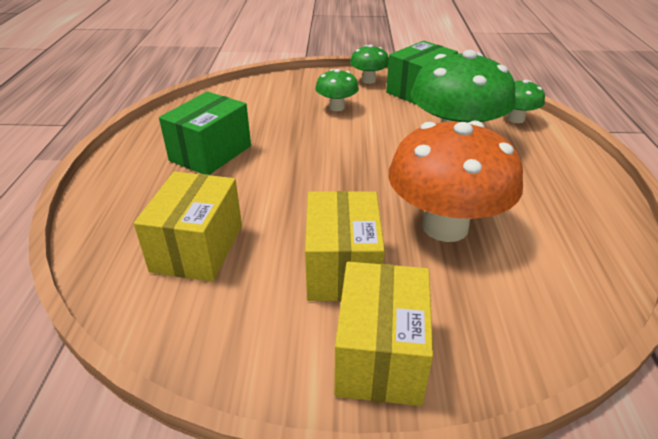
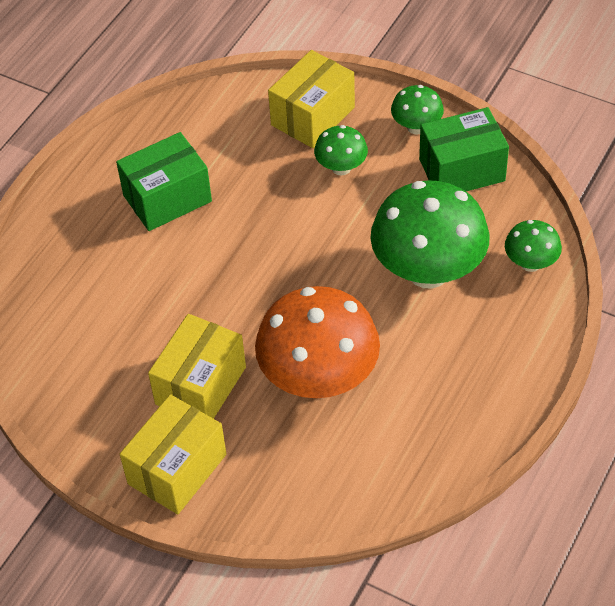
camera: 30 degrees right, 15 degrees up
yellow box [134,171,242,281] -> yellow box moved to [268,50,355,148]

